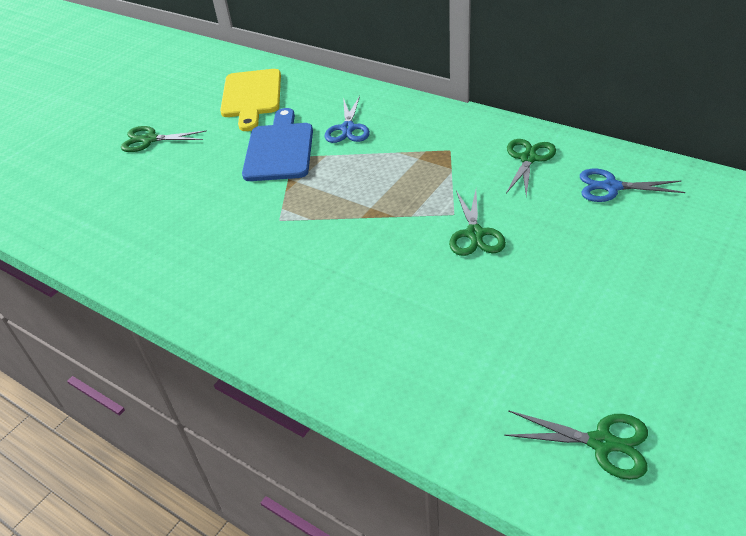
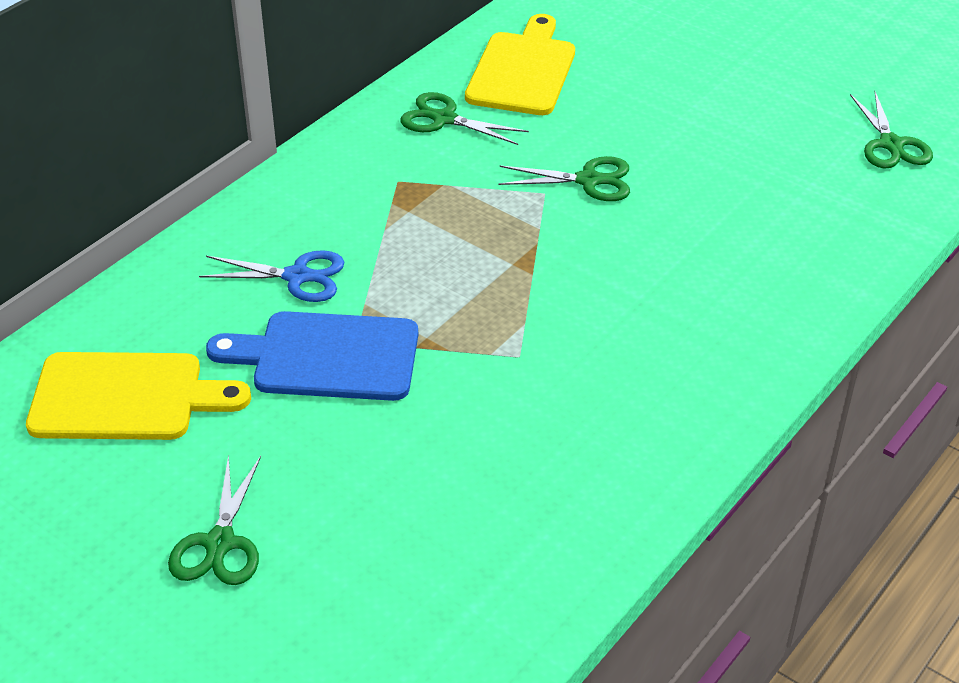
camera: 90 degrees left, 0 degrees up
green scissors [504,410,648,480] -> green scissors turned 150 degrees clockwise [850,92,933,169]
blue scissors [580,169,685,202] -> yellow cutting board [465,14,575,115]

